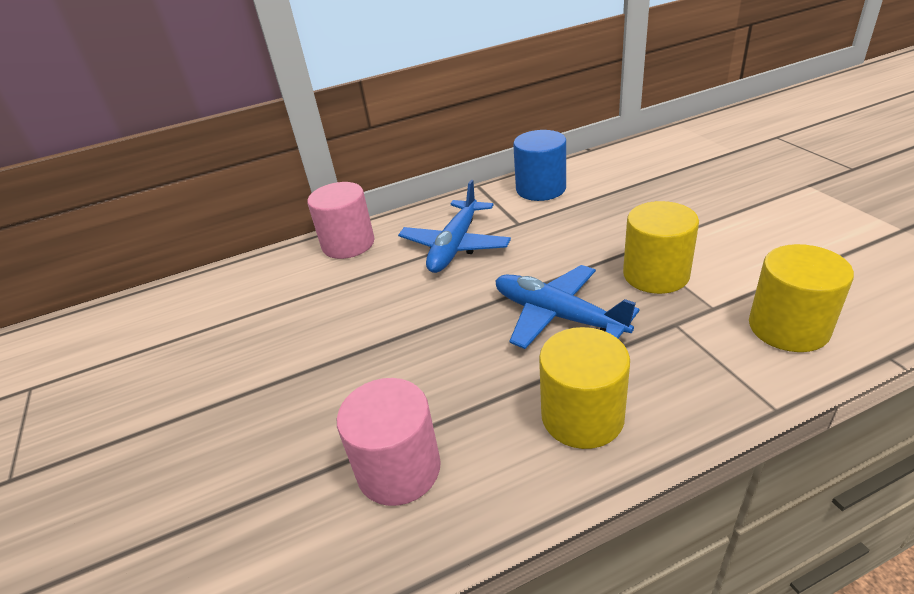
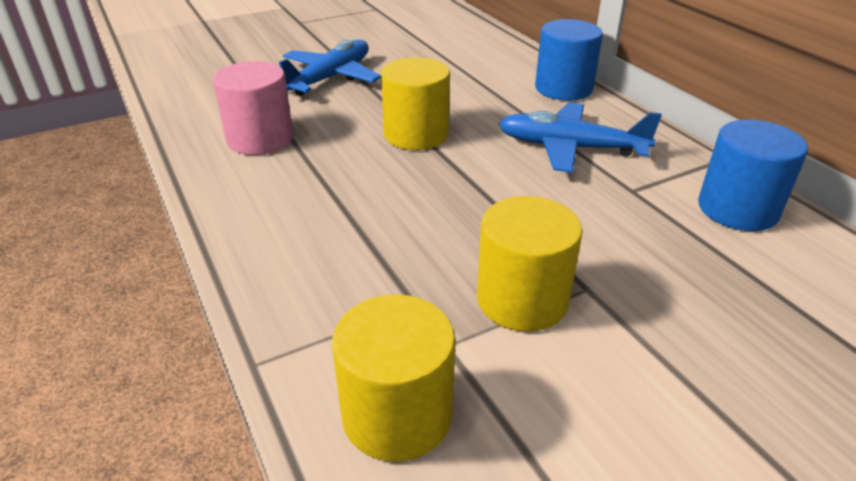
camera: 80 degrees right, 0 degrees up
pink cylinder [307,182,375,259] -> blue cylinder [535,19,603,101]
blue plane [495,265,640,349] -> blue plane moved to [279,40,381,96]
yellow cylinder [539,327,630,449] -> yellow cylinder moved to [381,57,450,150]

